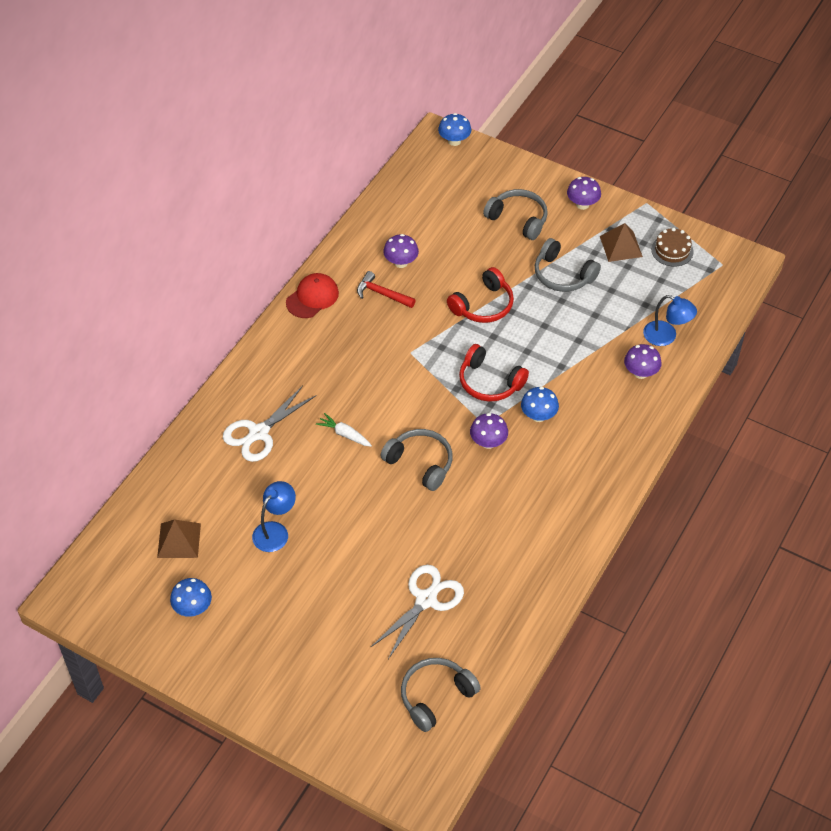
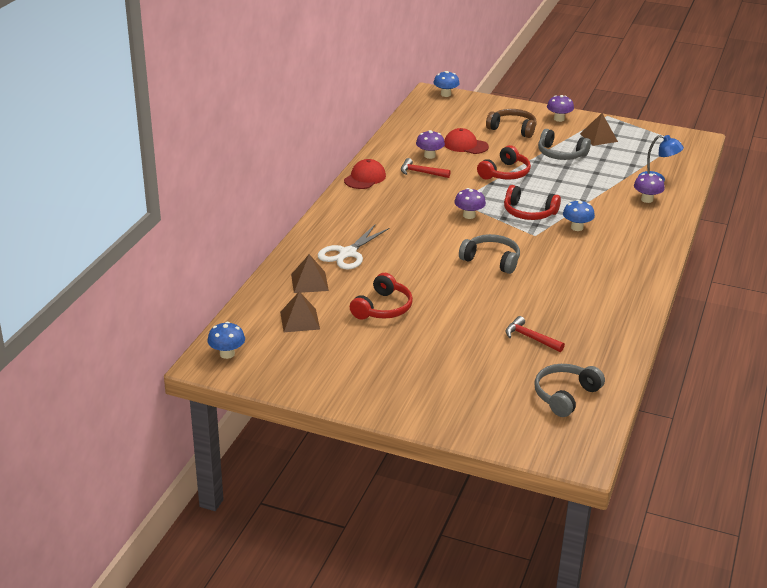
camera: 10 degrees left, 20 degrees down
blue mushroom [170,578,212,617] -> blue mushroom moved to [208,322,245,359]
blue lamp [252,481,296,552] -> red headphones [350,273,413,320]
white carrot [316,413,372,447] -> none
white scissors [371,565,464,659] -> red hammer [506,316,565,352]
purple mushroom [470,413,508,449] -> purple mushroom moved to [454,188,486,219]
grey headphones [483,189,548,240] -> brown headphones [486,109,537,138]
brown cake [651,228,694,267] -> none
none -> brown pyramid [291,254,329,293]
none -> red cap [444,128,489,154]

